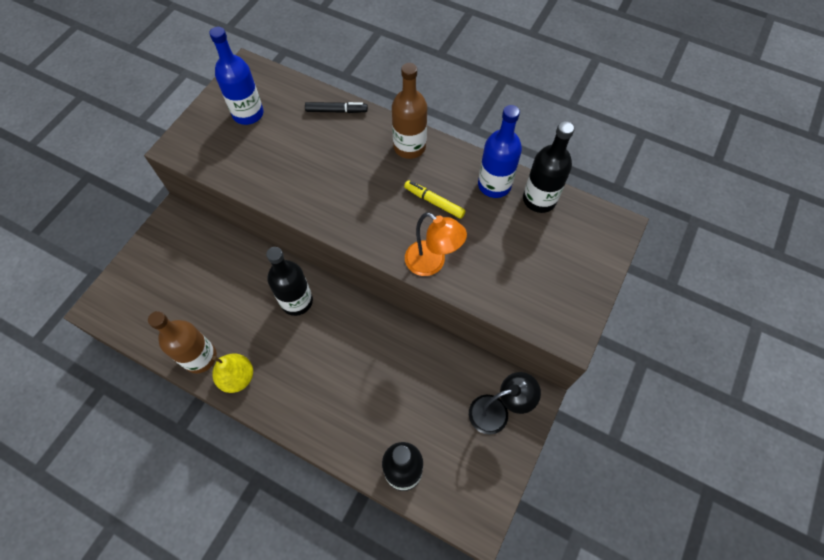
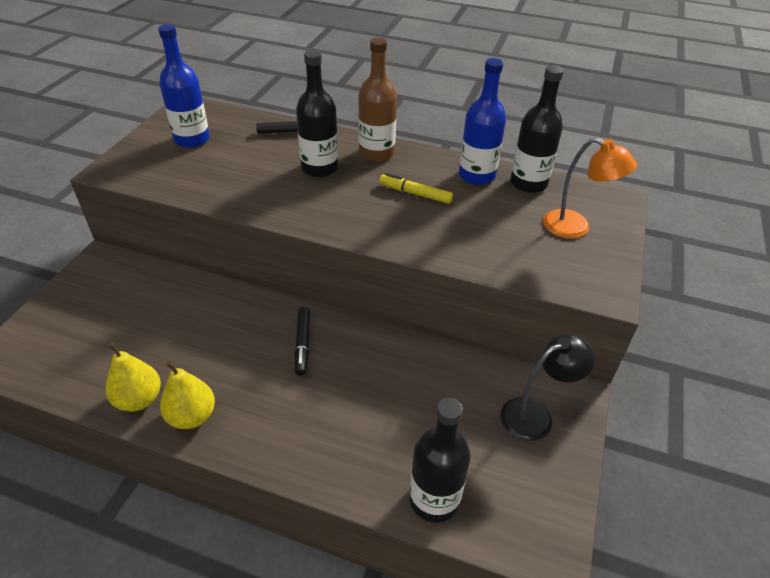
camera: 10 degrees left, 20 degrees down
brown bottle [148,311,217,373] -> yellow pear [105,342,161,412]
black bottle [266,247,313,316] -> black bottle moved to [296,50,338,177]
orange lamp [405,212,467,276] -> orange lamp moved to [543,137,637,239]
none -> black marker [295,307,310,376]

